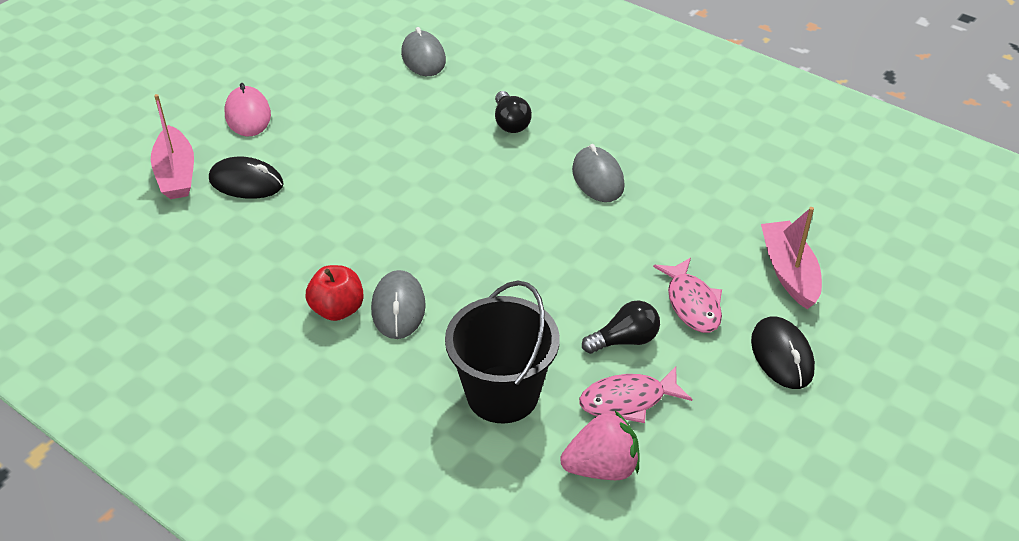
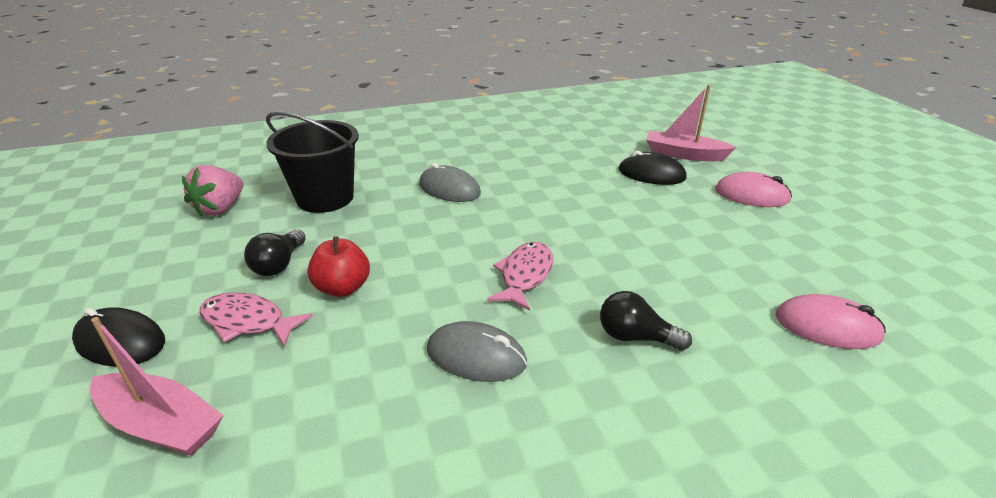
camera: 125 degrees right, 10 degrees down
black mouse [209,157,284,199] -> black mouse turned 60 degrees clockwise [619,151,687,185]
red apple [306,265,364,321] -> red apple moved to [307,236,370,297]
grey mouse [401,27,446,76] -> pink mouse [775,294,886,349]
pink fish [579,367,692,423] -> pink fish moved to [487,242,553,311]

